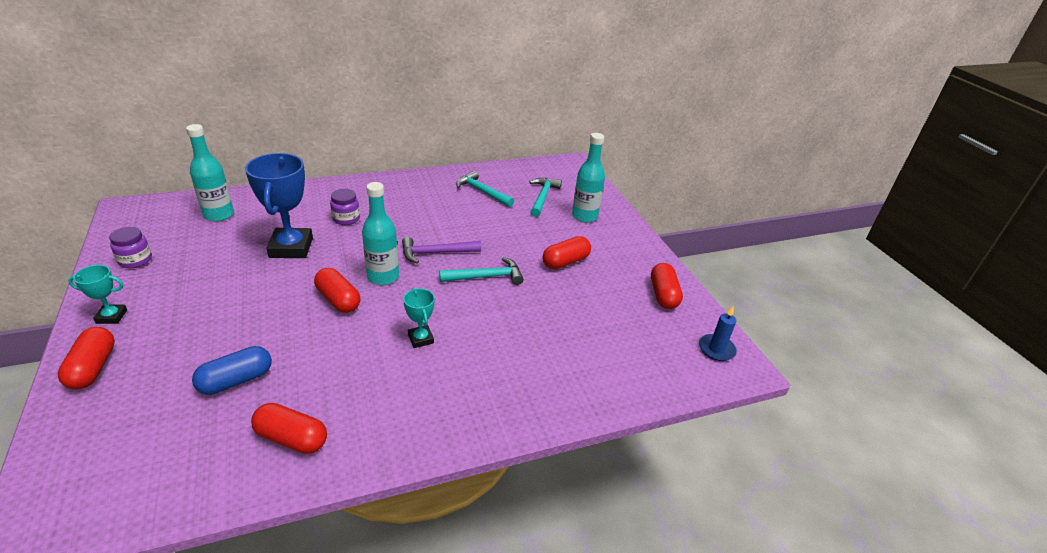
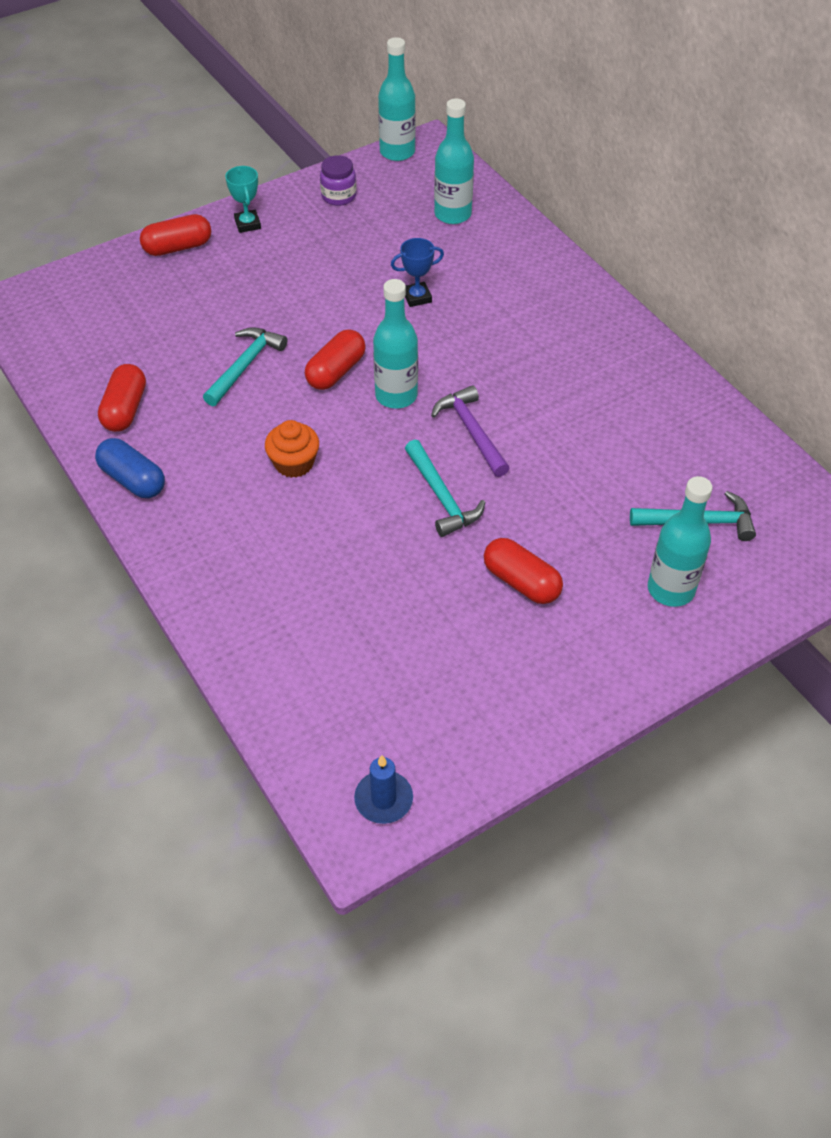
camera: 80 degrees right, 15 degrees up
blue capsule [192,346,272,395] -> blue capsule moved to [95,438,165,498]
blue trophy [245,153,313,258] -> blue trophy [391,238,444,307], size x0.50
purple jar [330,189,360,225] -> none
turquoise trophy [403,288,435,348] -> orange cupcake [265,420,319,478]
turquoise hammer [456,171,514,207] -> turquoise hammer moved to [203,327,287,406]
red capsule [651,263,683,309] -> none
none -> turquoise bottle [378,37,416,161]

